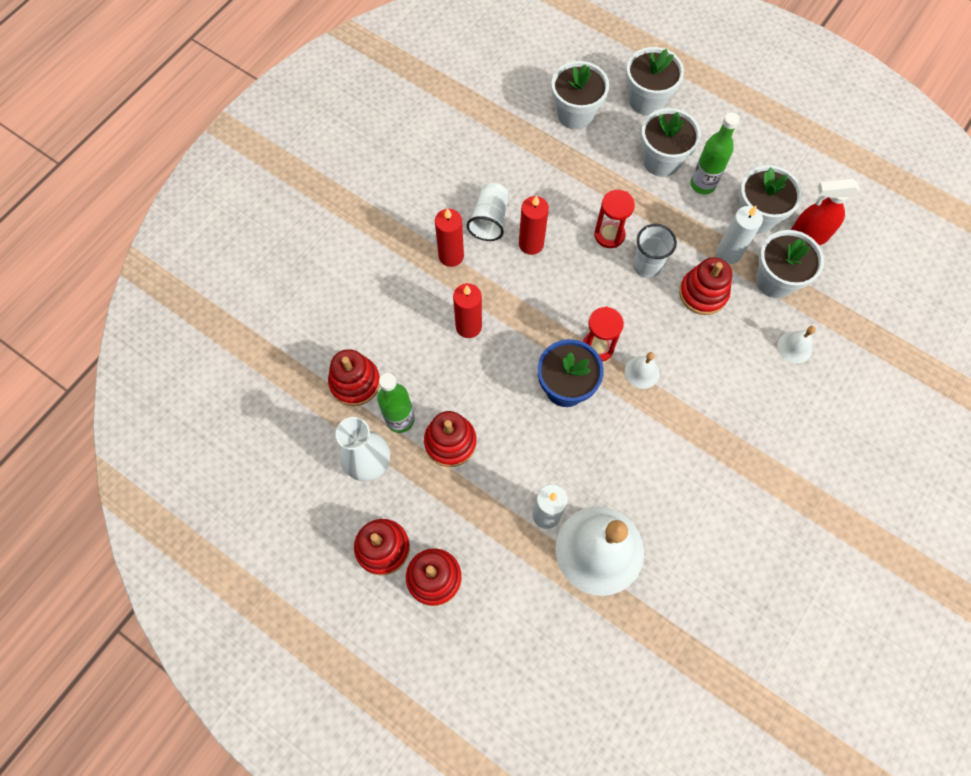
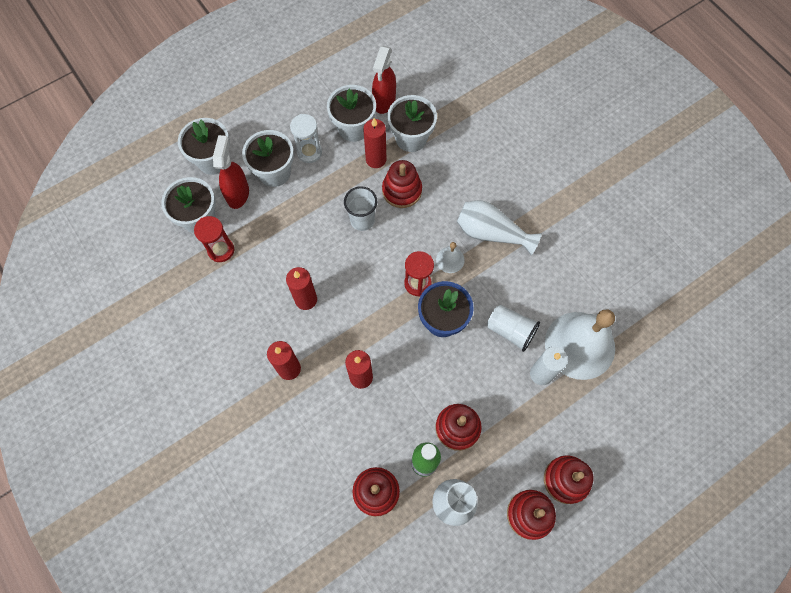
camera: 70 degrees left, 0 degrees up
white cup [467,183,509,241] -> white cup moved to [487,305,540,352]
red hourglass [594,190,635,248] -> red hourglass moved to [194,216,235,262]
green bottle [691,112,740,195] -> white hourglass [290,114,322,163]
white candle [716,206,763,264] -> red candle [363,118,386,168]
white bell [778,326,816,363] -> none
none -> red spray bottle [213,135,249,209]
none -> white vase [457,200,541,255]

